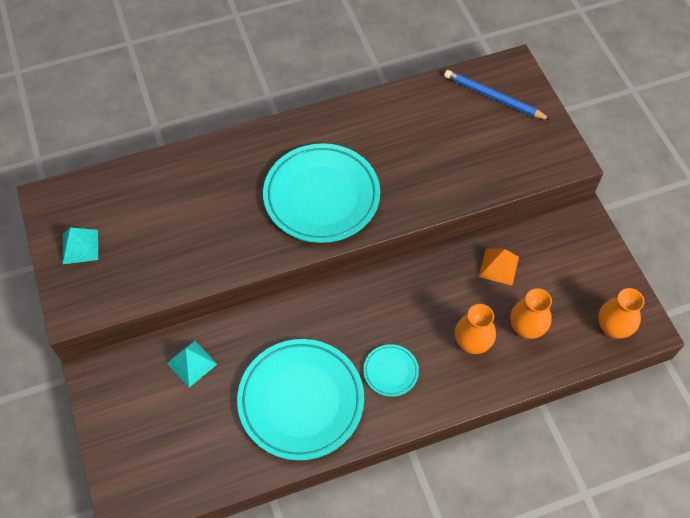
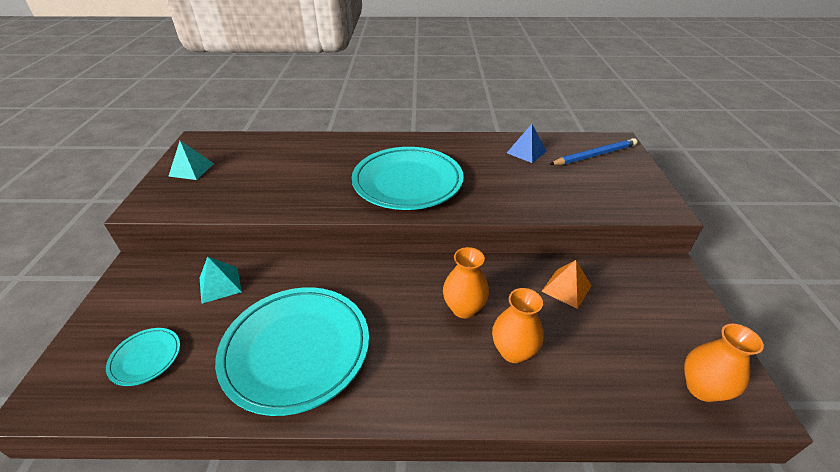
camera: 20 degrees right, 20 degrees down
turquoise plate [363,344,419,397] -> turquoise plate moved to [106,328,180,386]
blue pencil [444,70,551,120] -> blue pencil turned 105 degrees clockwise [549,138,638,165]
orange vase [510,288,552,339] -> orange vase moved to [443,247,489,318]
none -> blue pyramid [507,124,547,163]

